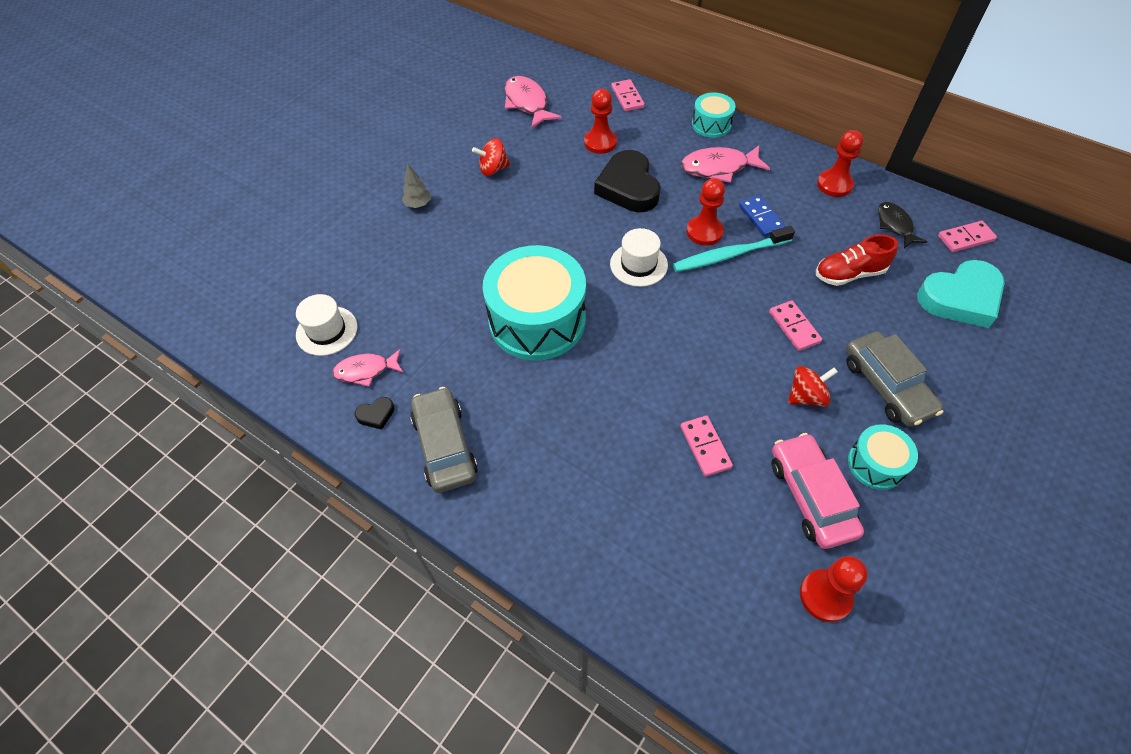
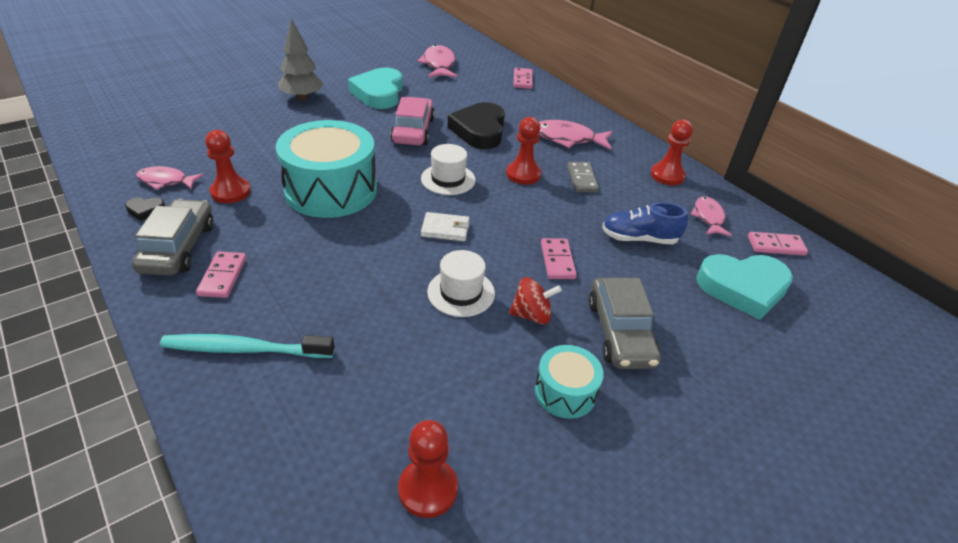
camera: 15 degrees right, 15 degrees down
white hat [296,294,358,356] -> white hat moved to [427,250,495,317]
grey tree [402,164,431,208] -> grey tree [278,18,324,101], size x1.76
red spinning top [472,138,510,176] -> turquoise heart [348,68,403,109]
red pawn [584,89,617,154] -> red pawn moved to [205,130,251,203]
turquoise toothbrush [673,226,795,272] -> turquoise toothbrush moved to [160,334,335,358]
pink domino [680,415,733,477] -> pink domino moved to [196,251,246,298]
turquoise drum [692,92,736,138] -> none
blue domino [739,195,786,237] -> grey domino [567,162,599,192]
pink car [772,433,864,549] -> pink car moved to [390,97,435,145]
red shoe [816,234,898,286] -> blue shoe [602,202,688,245]
black fish [878,202,927,248] -> pink fish [690,196,732,237]
none -> white wallet [421,212,470,241]

